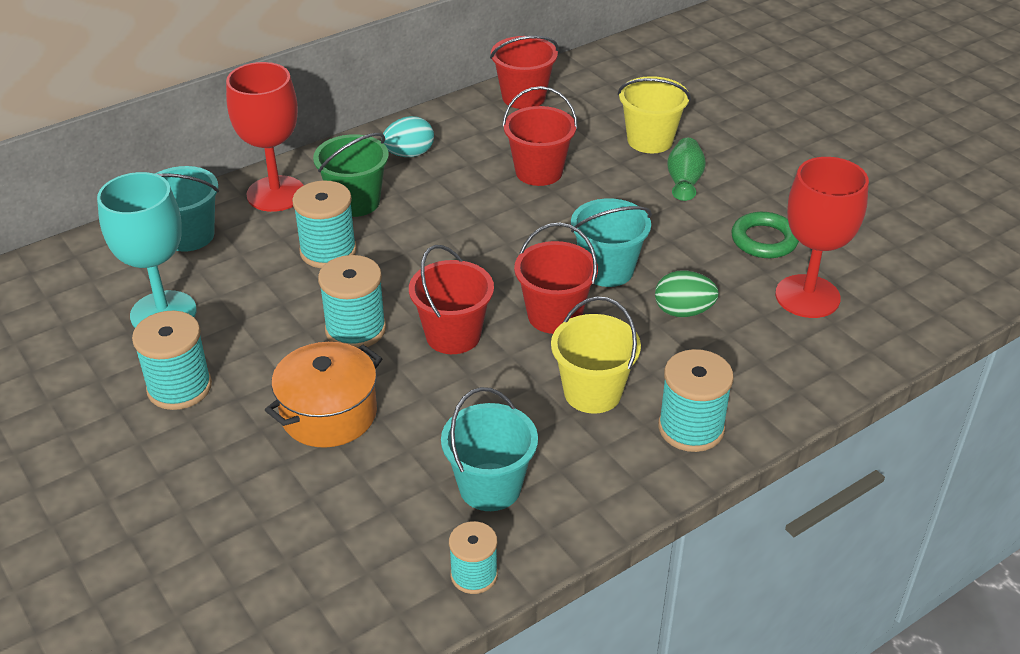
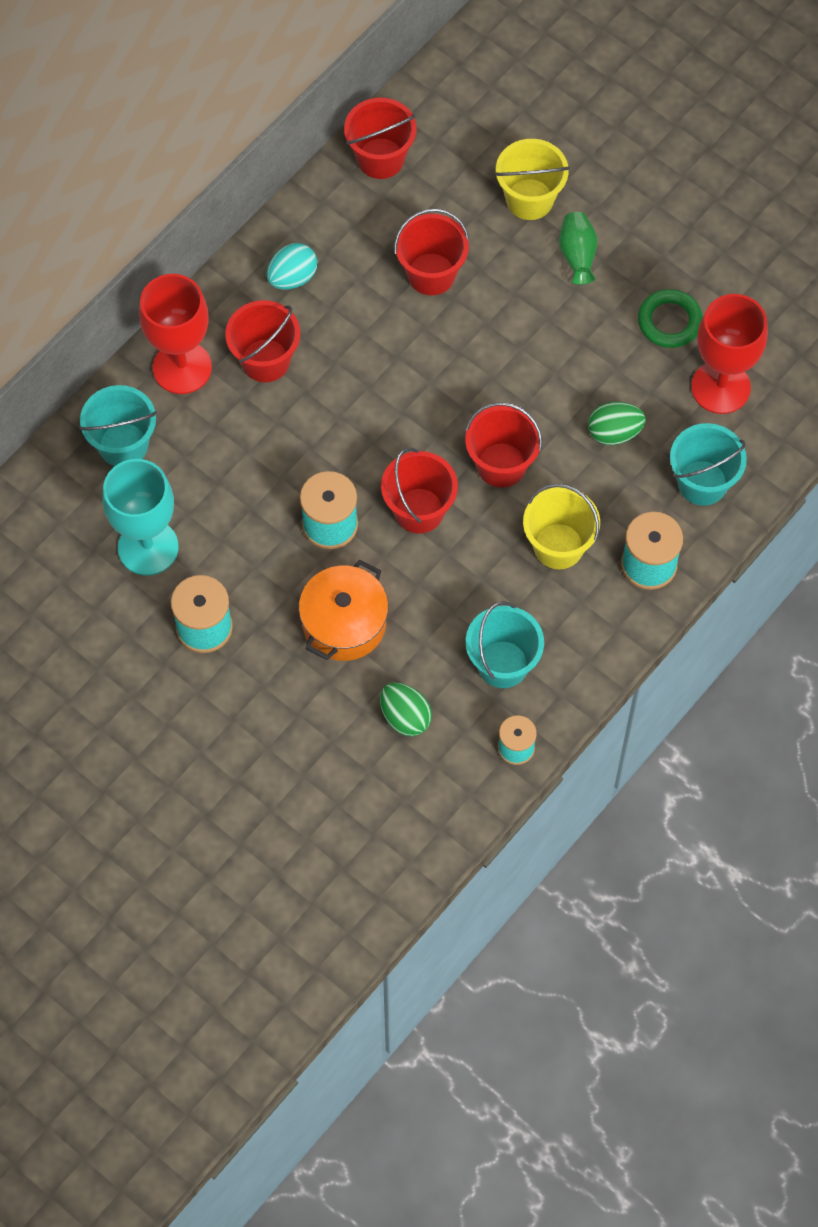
camera: 15 degrees left, 25 degrees up
turquoise spool [292,181,357,268] -> none
green bucket [313,133,389,217] -> red bucket [225,300,300,382]
turquoise bucket [571,198,652,287] -> turquoise bucket moved to [670,423,747,506]
none -> green egg [380,682,432,736]

